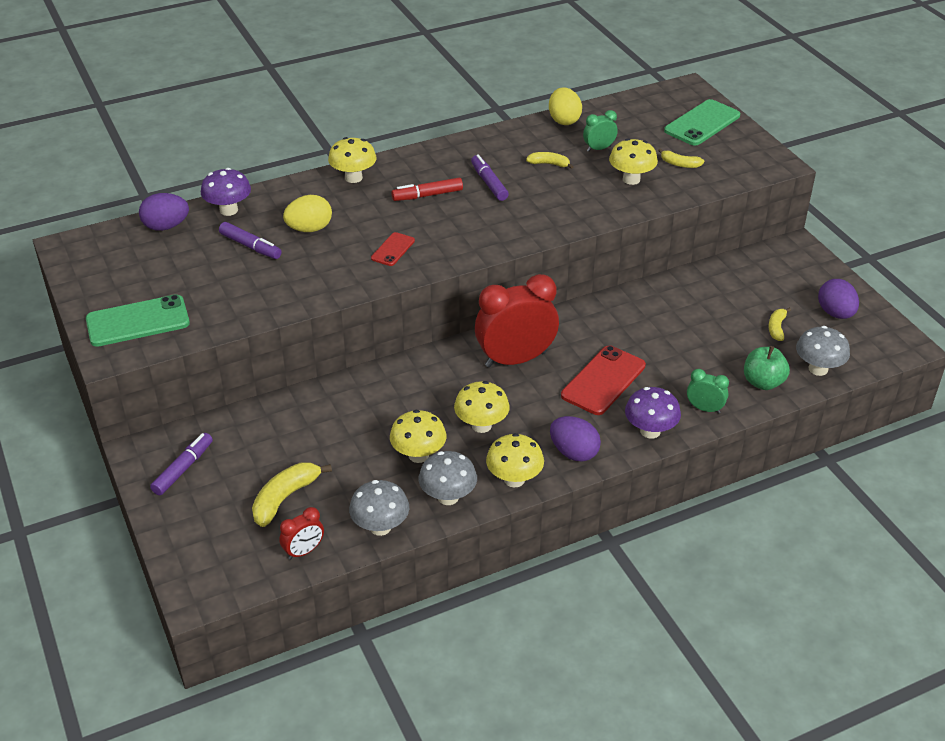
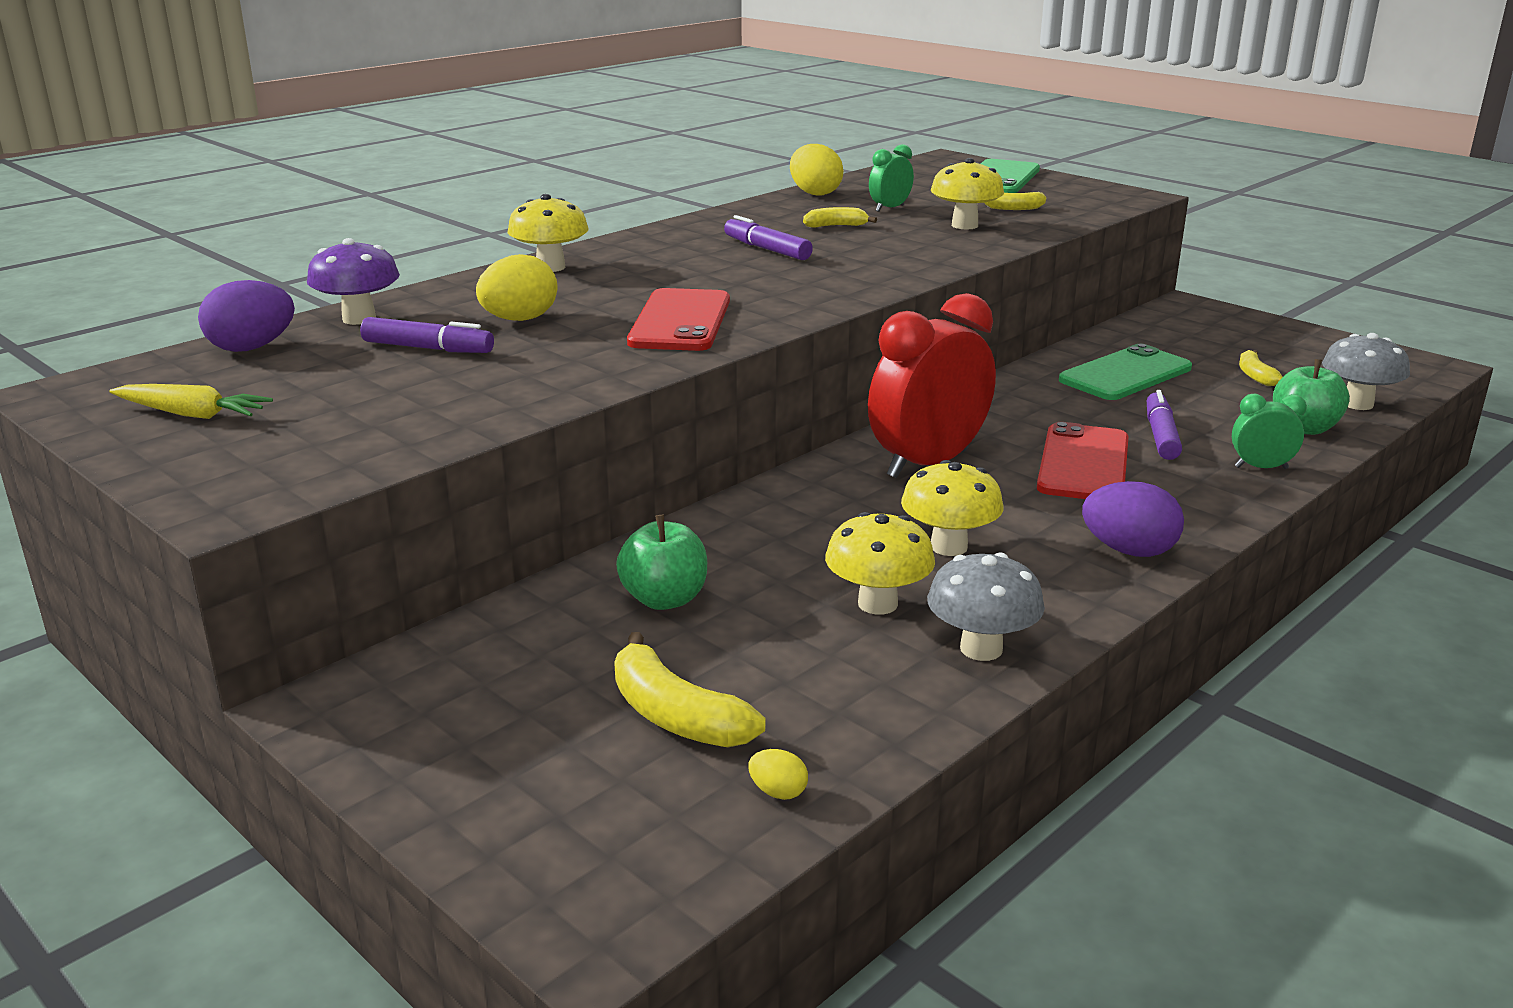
camera: 20 degrees left, 15 degrees down
green phone [86,294,190,347] -> green phone moved to [1059,344,1192,400]
purple marker [150,433,213,495] -> purple marker moved to [1147,390,1182,460]
yellow banana [252,462,332,527] -> yellow banana turned 60 degrees counterclockwise [614,632,766,747]
red clock [279,507,324,560] -> yellow egg [748,749,808,800]
grey mushroom [349,480,409,536] -> none
red phone [371,232,415,266] -> red phone [627,288,730,351], size x1.83
red marker [391,178,463,201] -> none
yellow mushroom [486,433,544,488] -> none
purple mushroom [625,387,681,439] -> none
purple egg [818,279,859,319] -> none
none -> yellow carrot [109,384,273,419]
none -> green apple [616,515,707,610]

